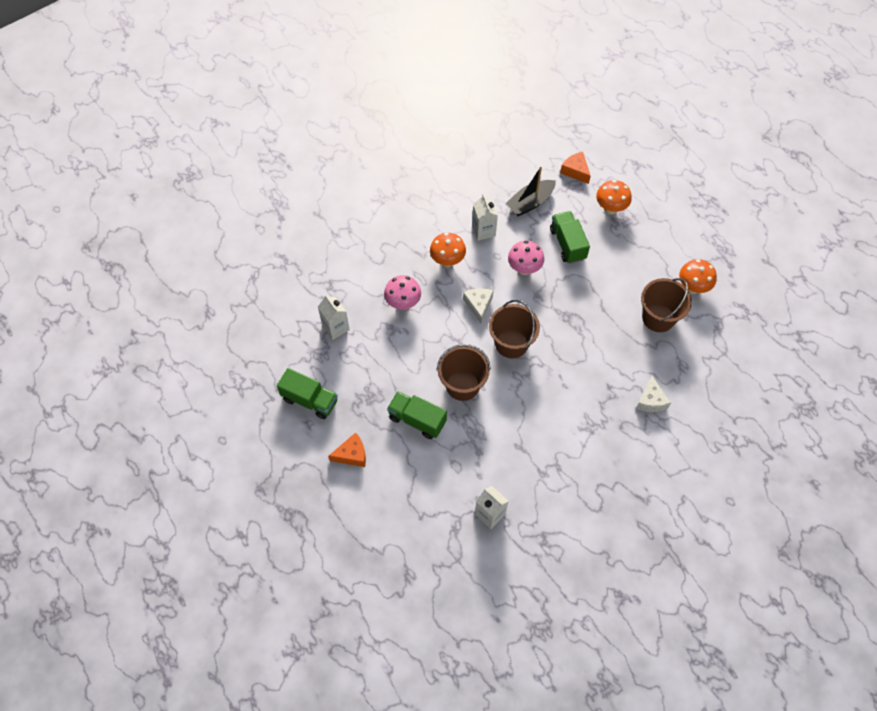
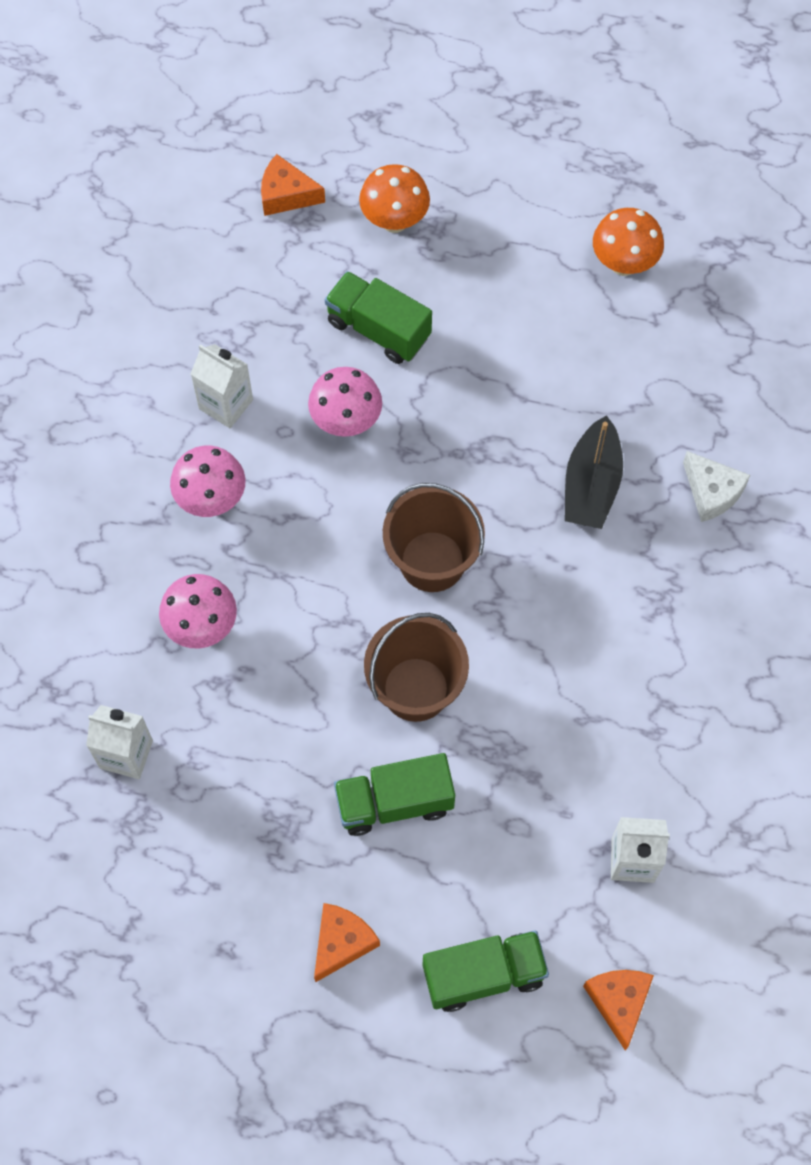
camera: 40 degrees left, 5 degrees up
green truck [277,368,338,419] -> green truck moved to [423,931,549,1012]
orange mushroom [430,233,466,267] -> pink mushroom [170,446,246,517]
white cheese [463,288,494,323] -> none
black boat [506,167,556,216] -> black boat moved to [565,415,623,529]
brown bucket [641,278,692,332] -> none
none -> orange cheese [583,970,654,1050]

